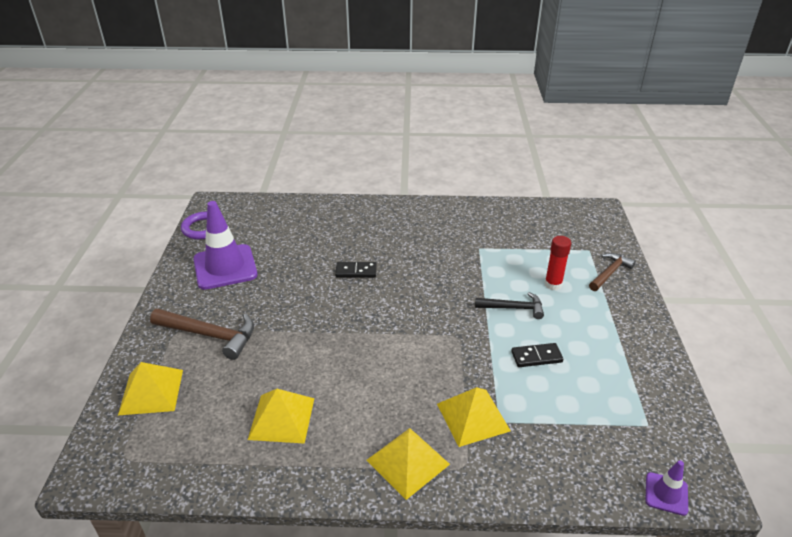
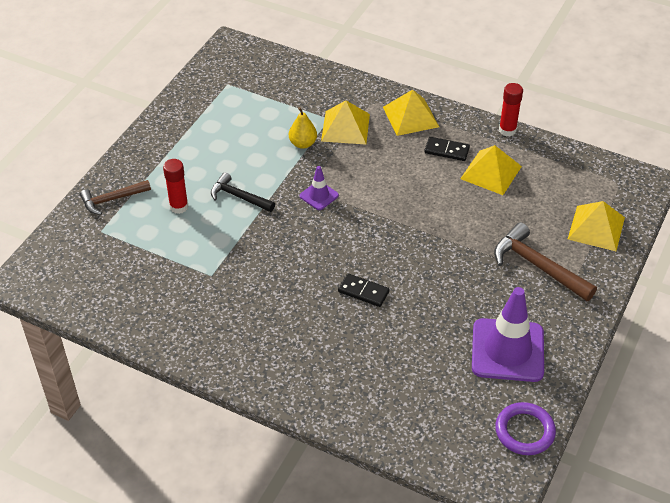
camera: 155 degrees left, 10 degrees up
black domino [511,343,563,367] -> black domino moved to [424,137,470,161]
purple traffic cone [645,460,688,516] -> purple traffic cone moved to [300,166,339,210]
none -> yellow pear [289,107,317,149]
none -> red glue stick [499,83,523,137]

